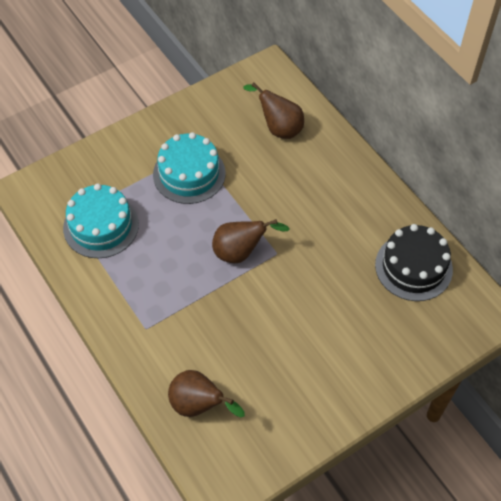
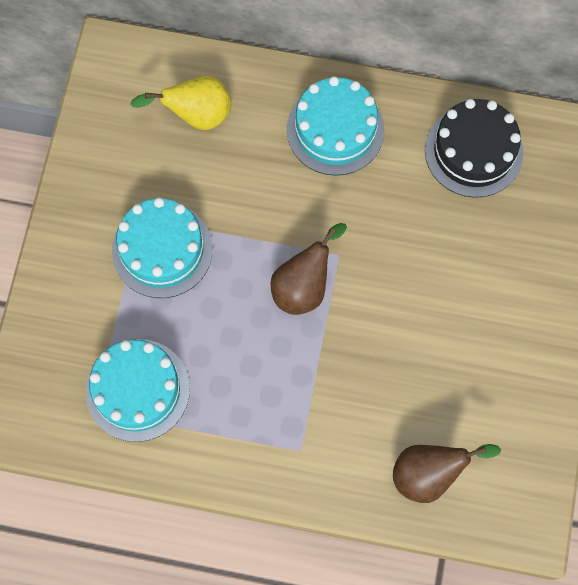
camera: 45 degrees left, 15 degrees up
brown pear [243,83,304,139] -> yellow pear [130,76,231,130]
none -> turquoise cake [287,76,385,176]

